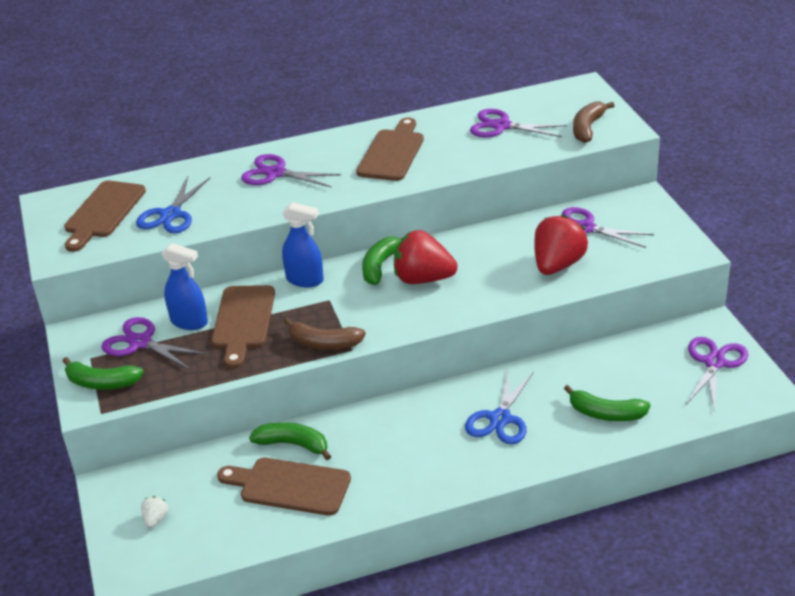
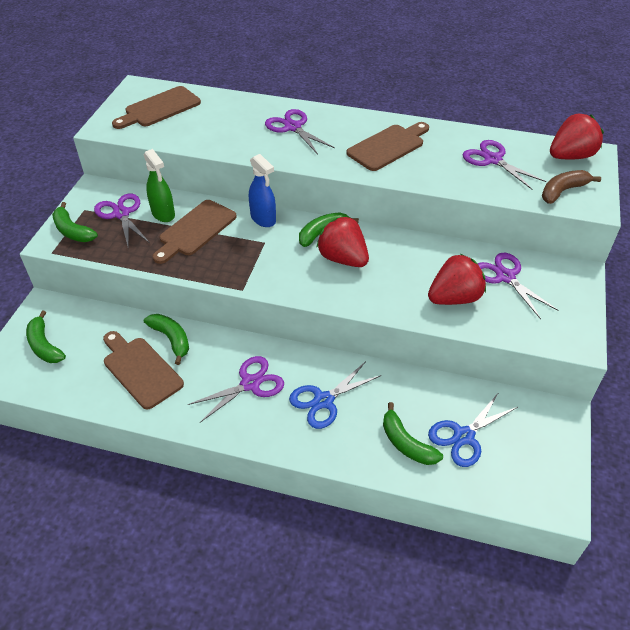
camera: 30 degrees right, 10 degrees up
blue scissors [136,176,210,233] -> blue scissors moved to [428,392,518,467]
white strawberry [141,496,169,528] -> green banana [26,310,66,363]
blue spray bottle [161,243,208,330] -> green spray bottle [144,149,175,222]
brown banana [284,318,366,350] -> none
purple scissors [686,337,748,409] -> purple scissors moved to [188,356,284,423]
none -> red strawberry [550,113,604,160]

